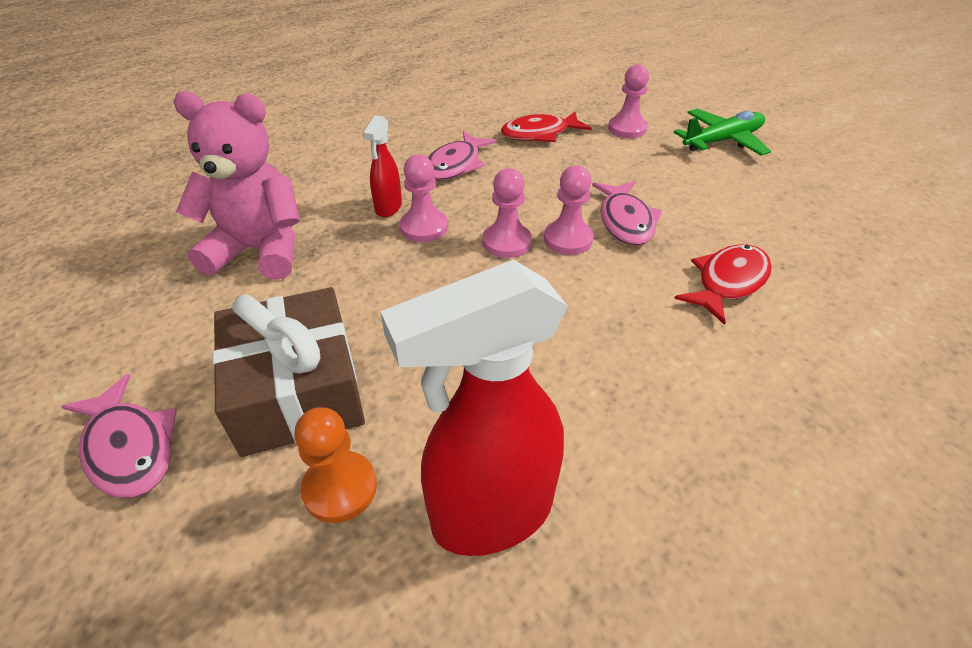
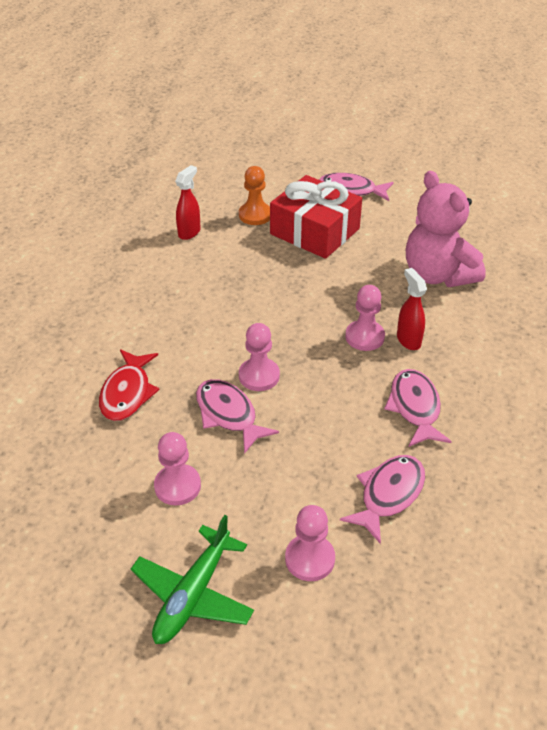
camera: 145 degrees right, 0 degrees up
pink teddy bear [173,91,300,280] -> pink teddy bear turned 90 degrees clockwise [406,171,486,287]
brown gift [212,287,365,457] -> red gift [270,175,362,259]
red spray bottle [380,259,568,556] -> red spray bottle [175,165,201,240], size x0.50
pink pawn [483,168,532,258] -> pink pawn moved to [154,432,201,505]
red fish [501,112,592,142] -> pink fish [340,455,425,544]

